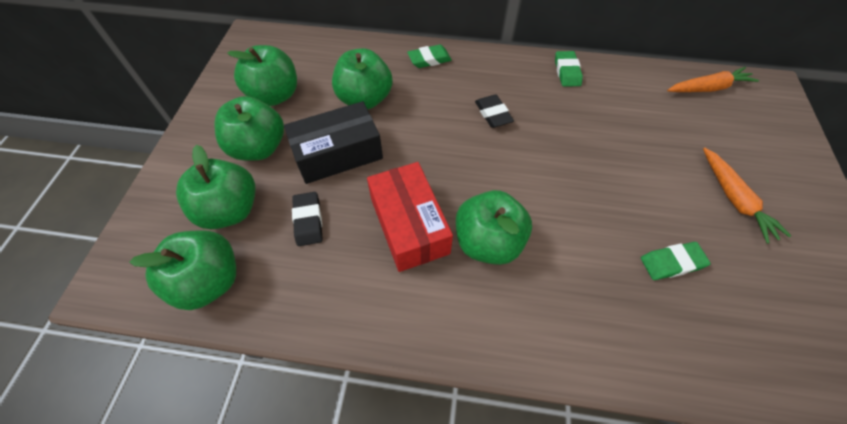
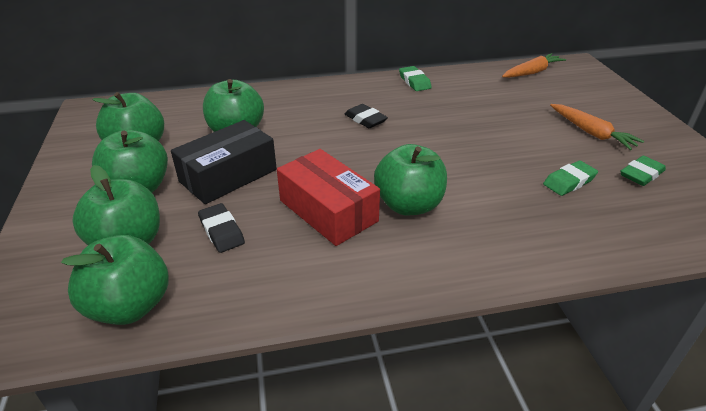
camera: 20 degrees left, 20 degrees down
green eraser [407,45,452,68] -> green eraser moved to [620,156,666,186]

